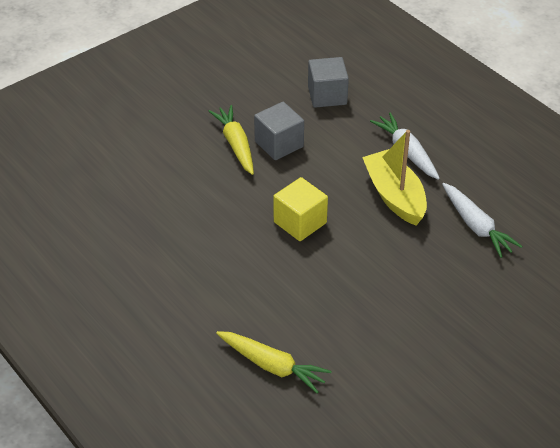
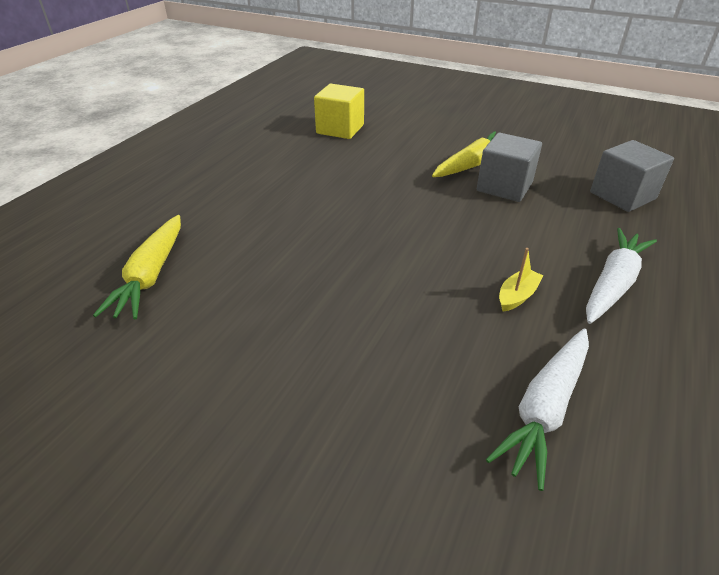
camera: 65 degrees right, 5 degrees down
yellow cube [274,177,328,241] -> yellow cube moved to [314,84,364,139]
yellow boat [362,130,427,225] -> yellow boat [499,248,543,312], size x0.43

